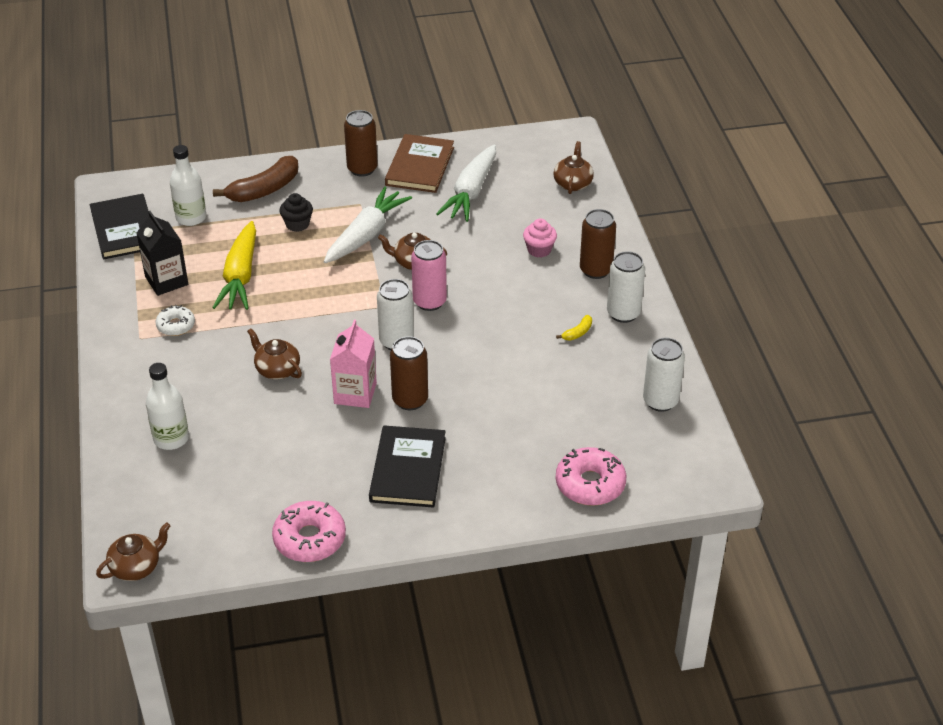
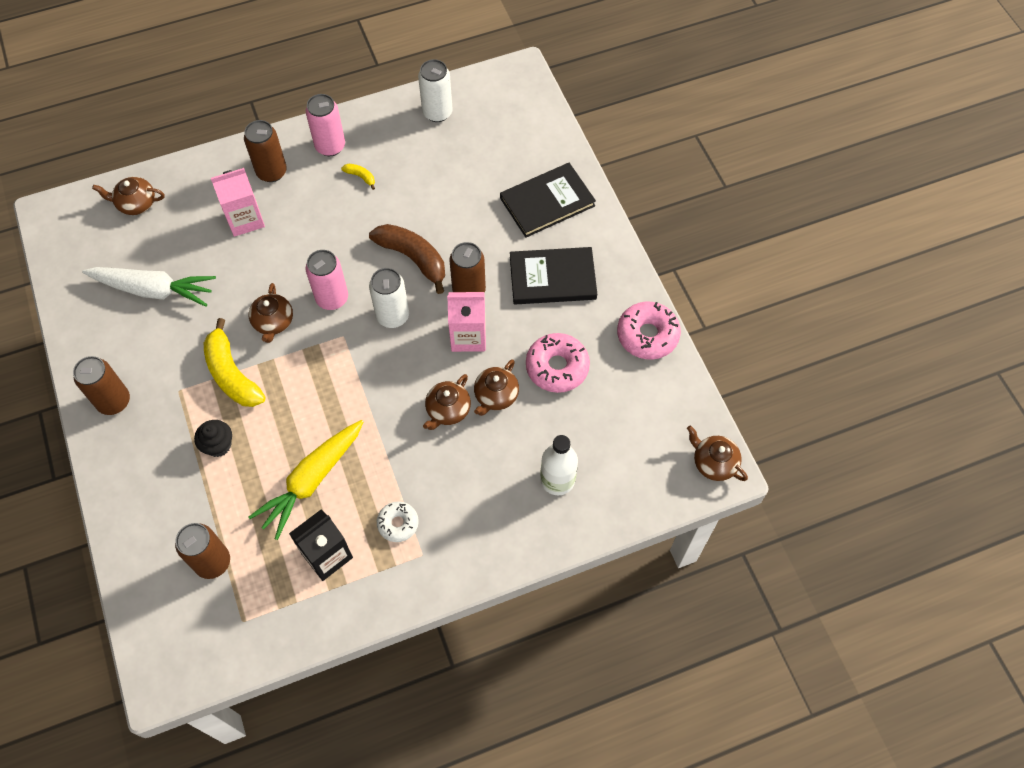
camera: 100 degrees left, 20 degrees up
black book [90,194,149,260] -> black book moved to [500,163,596,238]
white bottle [170,145,206,226] -> brown can [175,523,230,579]
yellow carrot [212,221,256,310] -> yellow carrot turned 135 degrees clockwise [249,420,363,540]
brown banana [213,156,298,202] -> brown banana moved to [369,224,445,294]
white carrot [324,187,412,263] -> yellow banana [204,318,265,407]
brown book [385,134,454,193] -> none
pink cupcake [523,218,557,257] -> pink carton [211,168,265,237]
pink donut [556,447,626,506] -> pink donut moved to [526,333,590,393]
white can [607,251,645,323] -> pink can [306,94,345,156]
none -> brown teapot [474,359,519,416]

